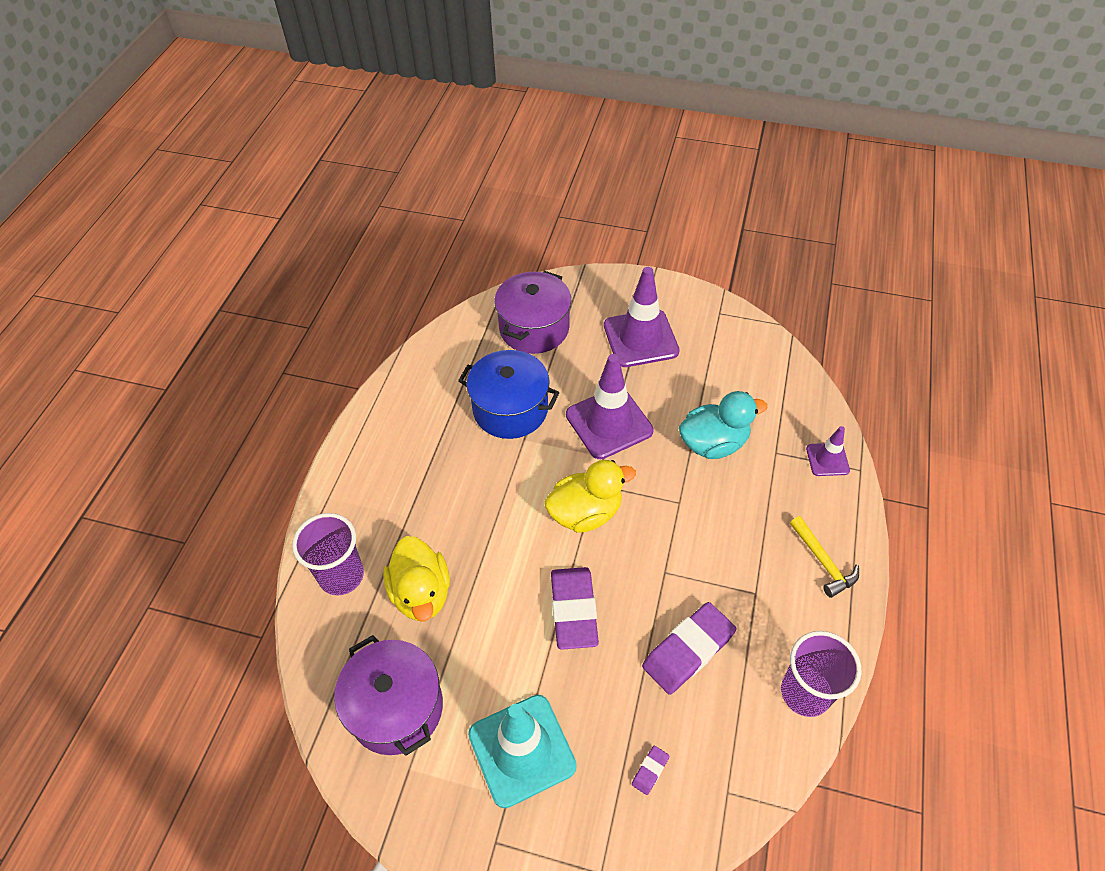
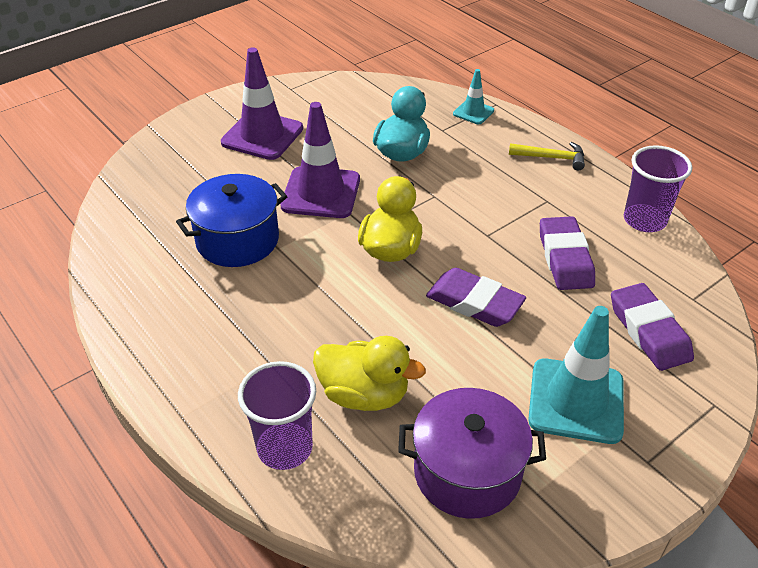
camera: 55 degrees left, 10 degrees down
purple pot [495,271,571,354] -> none
purple eraser [632,745,669,795] -> purple eraser [611,283,694,371], size x2.32
purple traffic cone [806,426,850,476] -> turquoise traffic cone [453,69,494,124]

